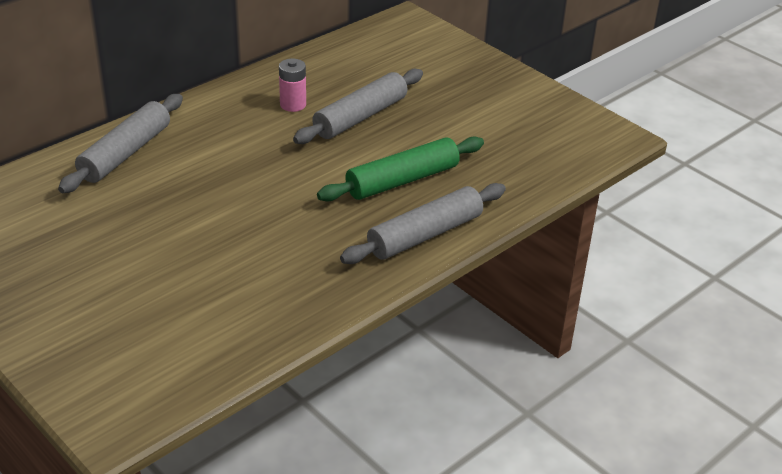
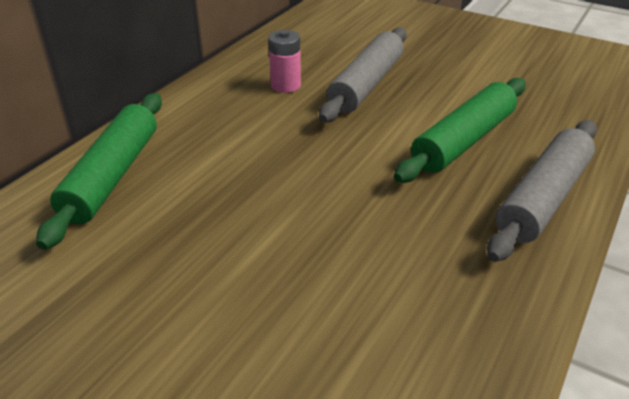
camera: 15 degrees left, 0 degrees up
grey rolling pin [58,94,183,193] -> green rolling pin [36,93,162,250]

